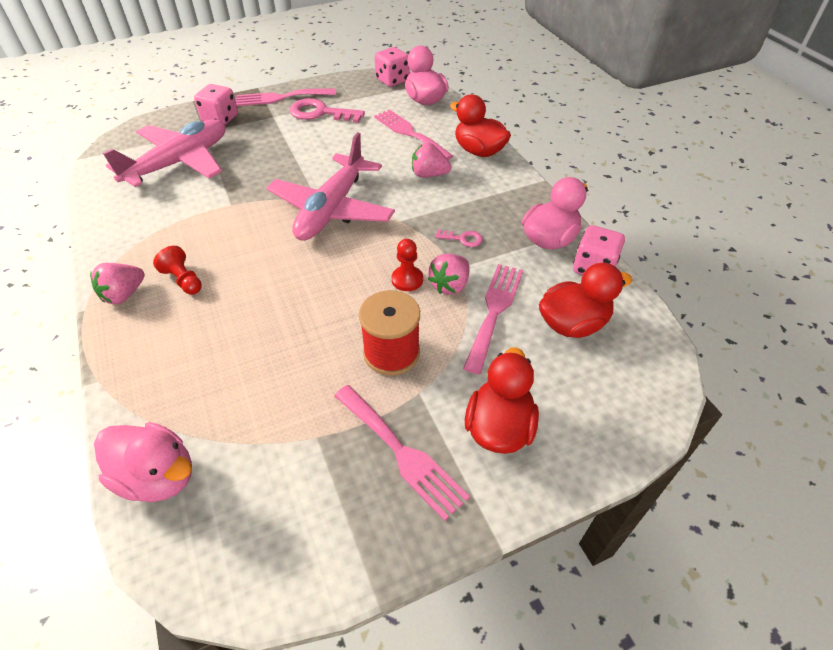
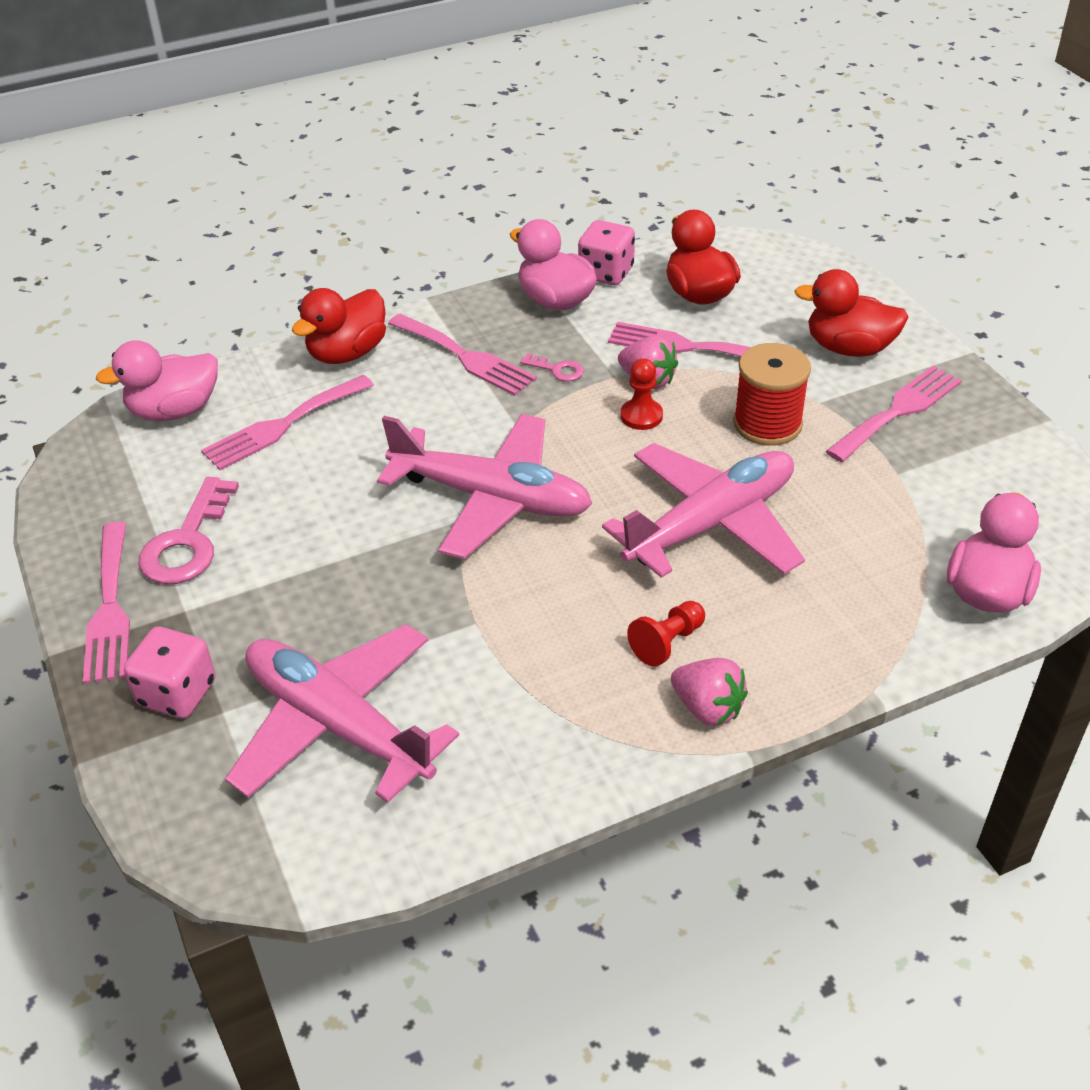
camera: 90 degrees left, 5 degrees down
pink dice [375,47,410,87] -> none
pink strawberry [412,143,451,178] -> none
pink key [435,229,483,247] -> pink key turned 105 degrees clockwise [520,353,584,381]
none -> pink fork [388,314,537,396]
none -> pink plane [602,443,805,578]

